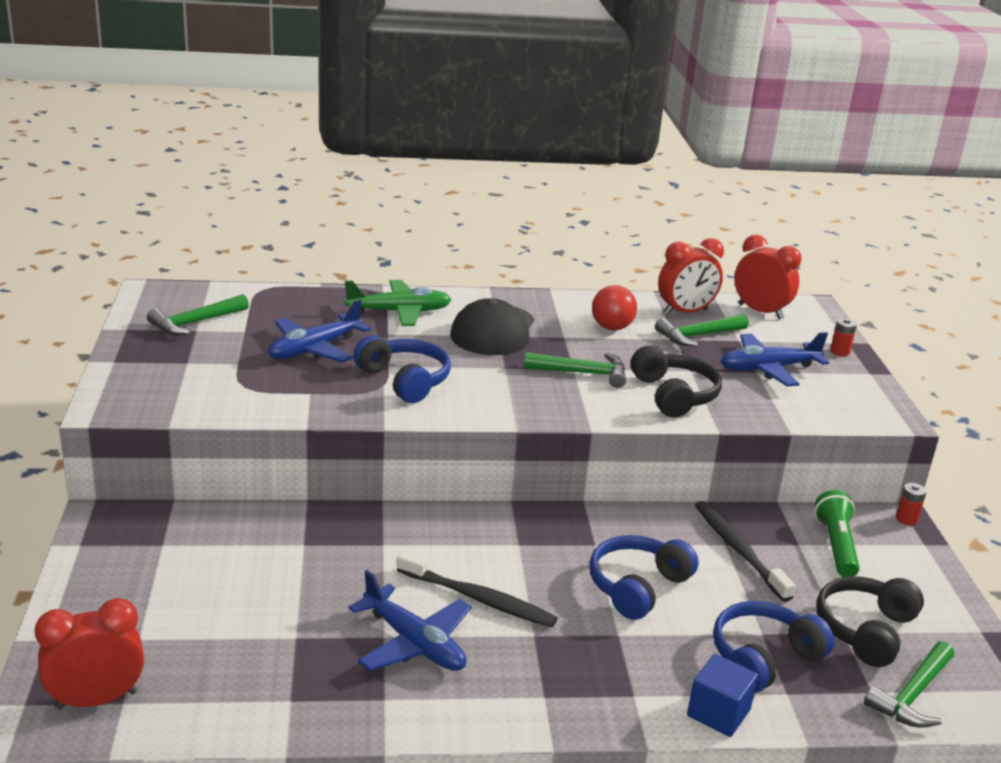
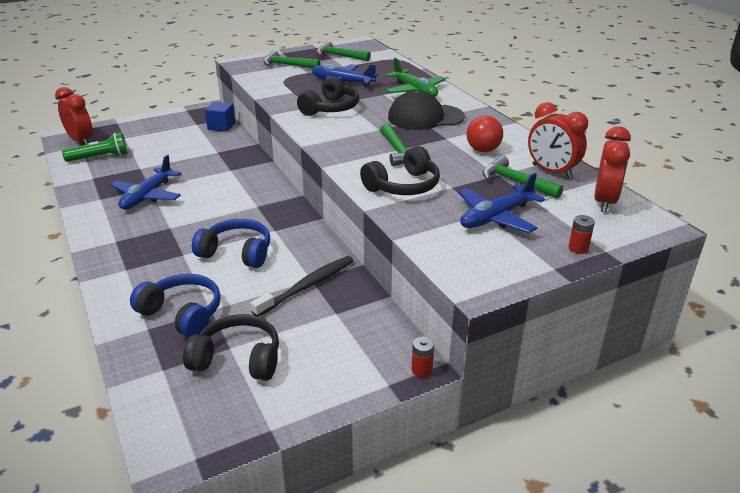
camera: 70 degrees right, 5 degrees up
blue headphones [353,335,451,403] -> black headphones [297,76,359,116]
black toothbrush [397,551,557,627] -> none
blue cube [687,654,758,737] -> blue cube moved to [205,102,236,132]
blue plane [721,332,829,386] -> blue plane turned 90 degrees counterclockwise [458,173,545,233]
green flashlight [814,490,860,577] -> green flashlight moved to [62,132,128,162]
green hammer [864,641,954,728] -> green hammer moved to [263,50,320,68]

